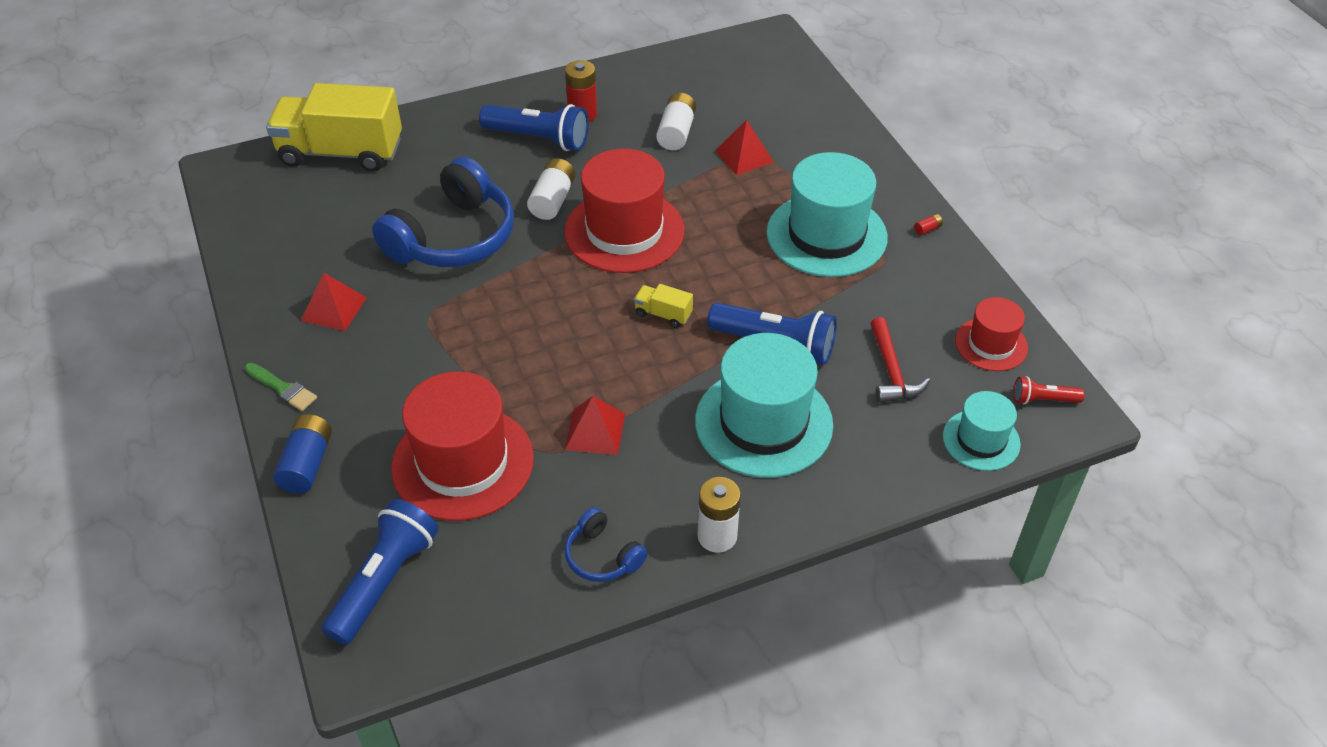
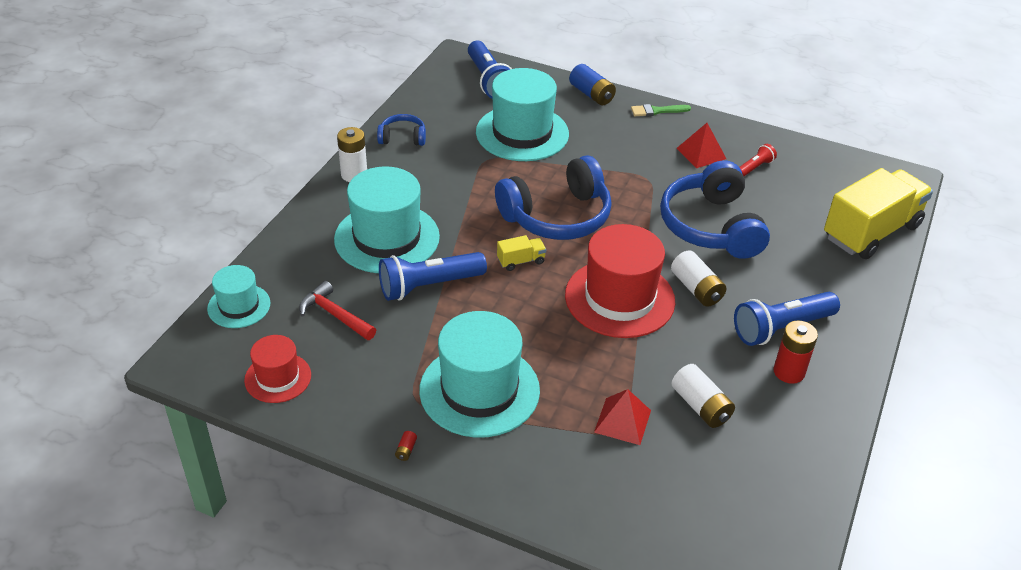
camera: 135 degrees right, 5 degrees down
red hat [391,371,534,521] -> turquoise hat [476,68,569,161]
red pyramid [565,396,625,455] -> none
red flashlight [1014,376,1085,405] -> red flashlight moved to [739,144,777,176]
none -> blue headphones [495,155,612,240]

